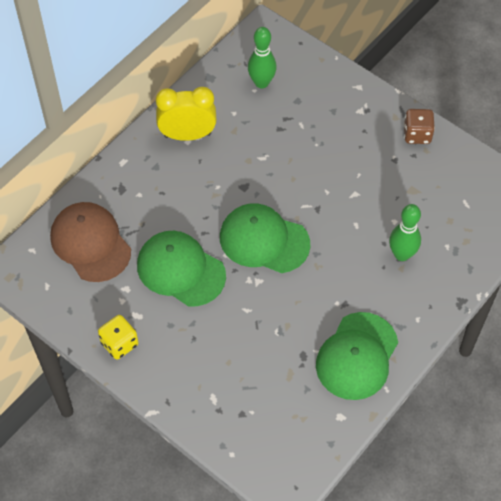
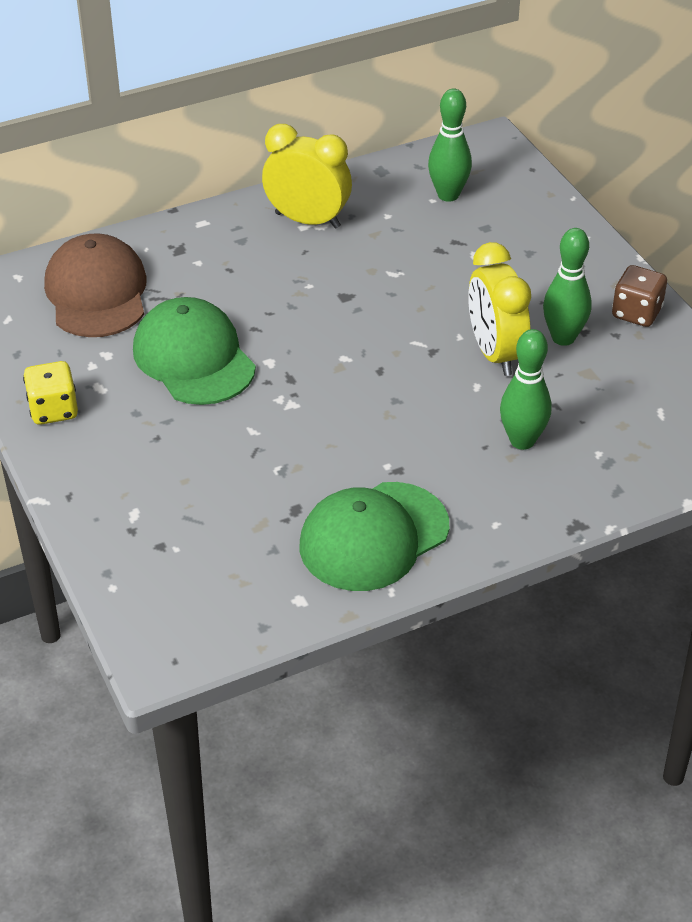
camera: 25 degrees right, 15 degrees down
green cap [220,203,311,273] -> none
none -> yellow clock [468,242,531,376]
none -> green bowling pin [543,228,592,346]

